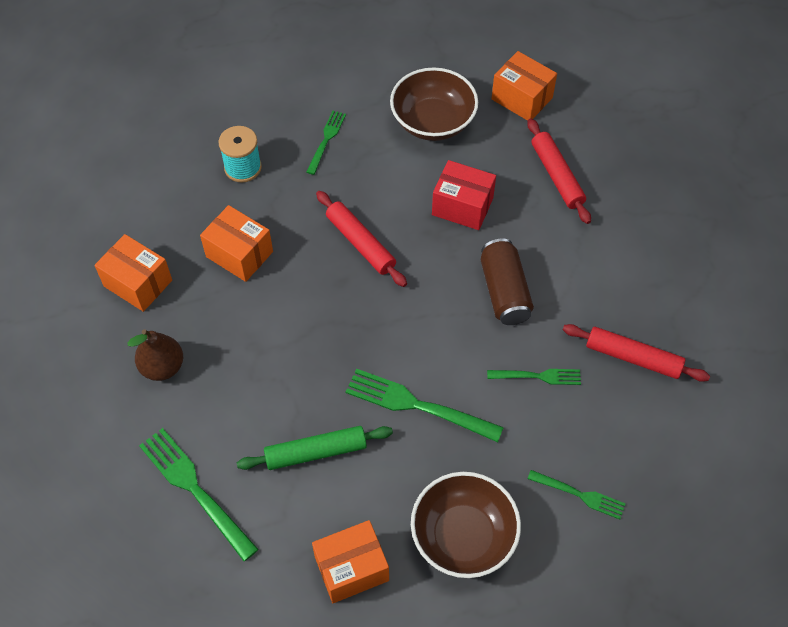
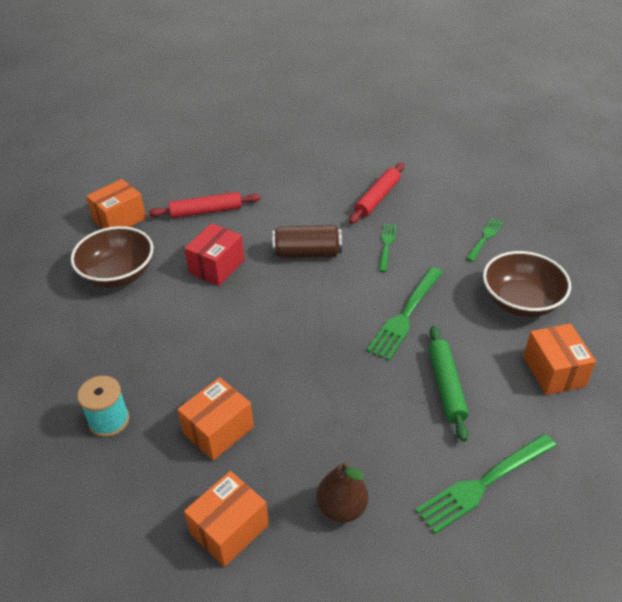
camera: 80 degrees left, 15 degrees down
green fork [306,111,346,175] -> none
red rolling pin [316,191,407,287] -> none

